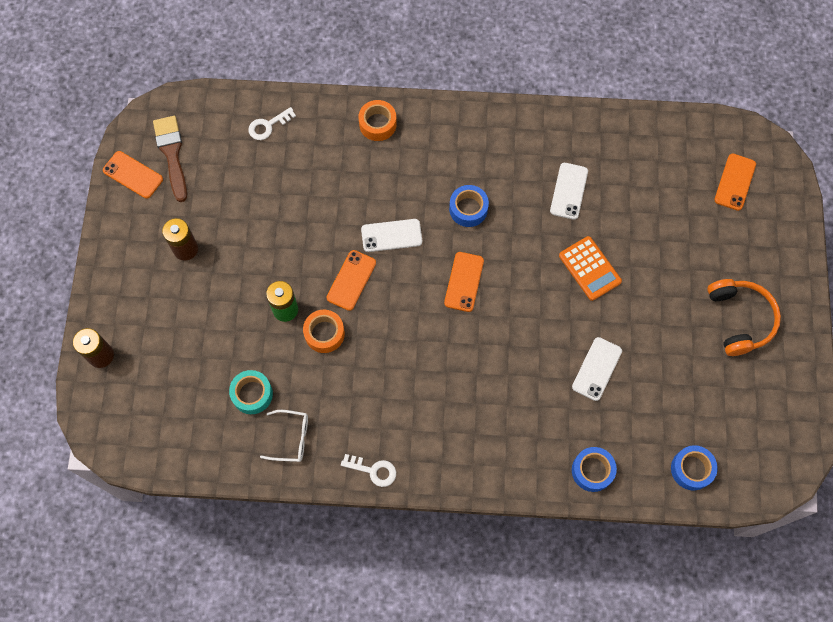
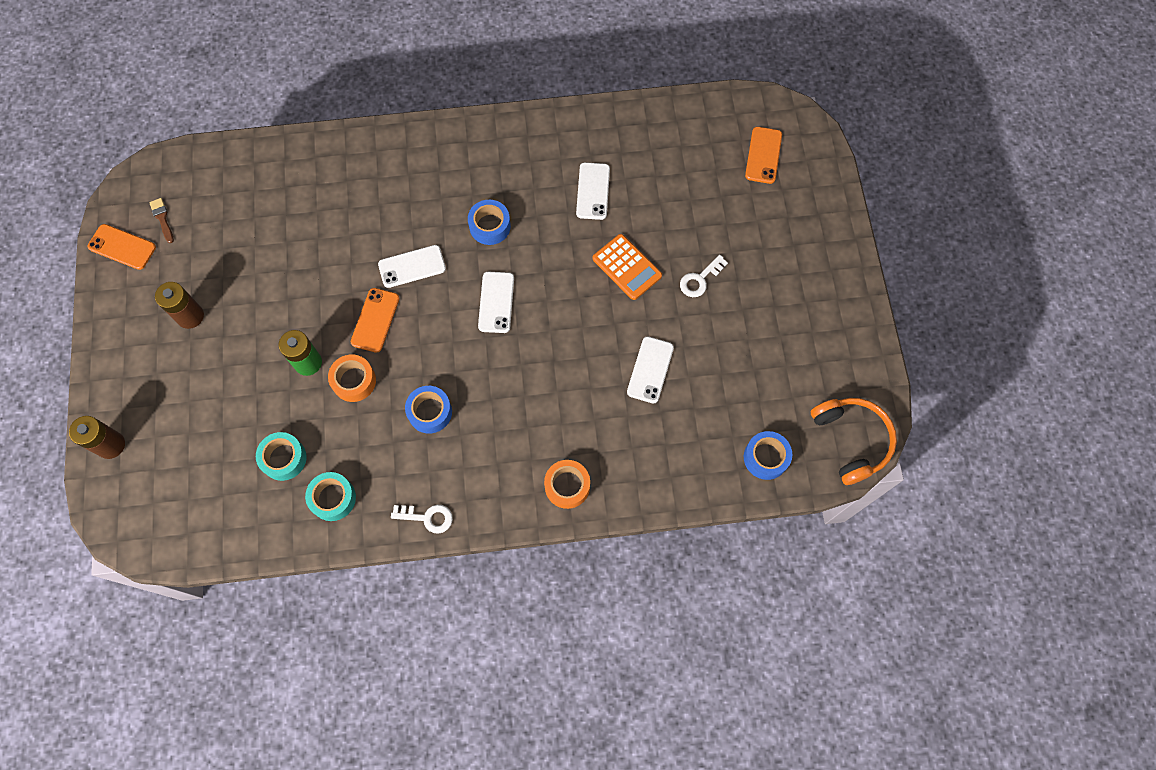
camera: 10 degrees left, 0 degrees up
brown brush [153,116,187,202] -> brown brush [149,198,174,243], size x0.51
white key [248,107,296,140] -> white key moved to [680,255,728,297]
white glasses [260,410,308,462] -> turquoise tape [305,472,356,521]
orange tape [358,100,397,141] -> orange tape moved to [544,460,590,509]
orange phone [444,252,484,312] -> white phone [478,272,514,333]
blue tape [572,447,617,492] -> blue tape moved to [405,386,452,433]
orange headphones [707,279,781,356] -> orange headphones moved to [811,398,897,485]

